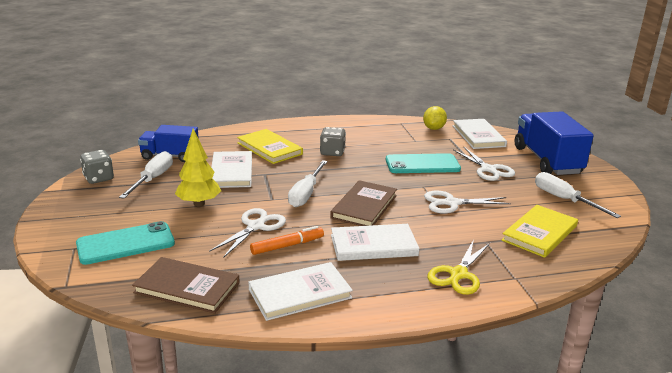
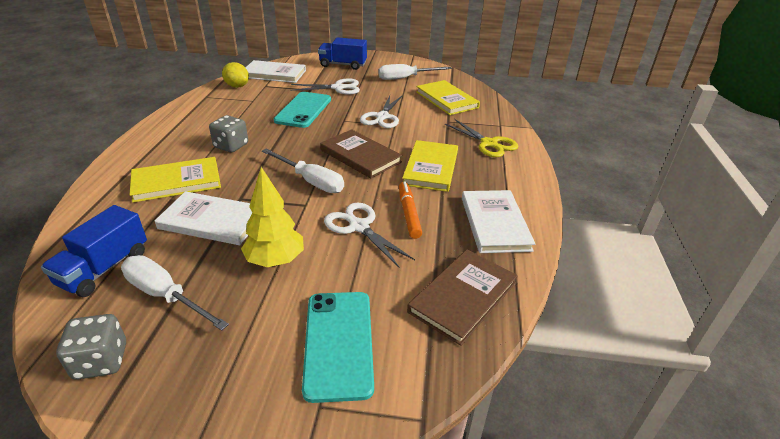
camera: 70 degrees left, 10 degrees up
white book [331,224,420,261] -> yellow book [402,140,458,192]
blue truck [515,111,594,175] -> blue truck [318,37,367,70], size x0.62

